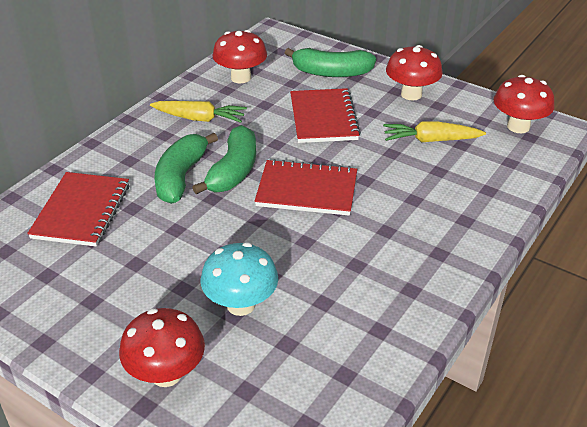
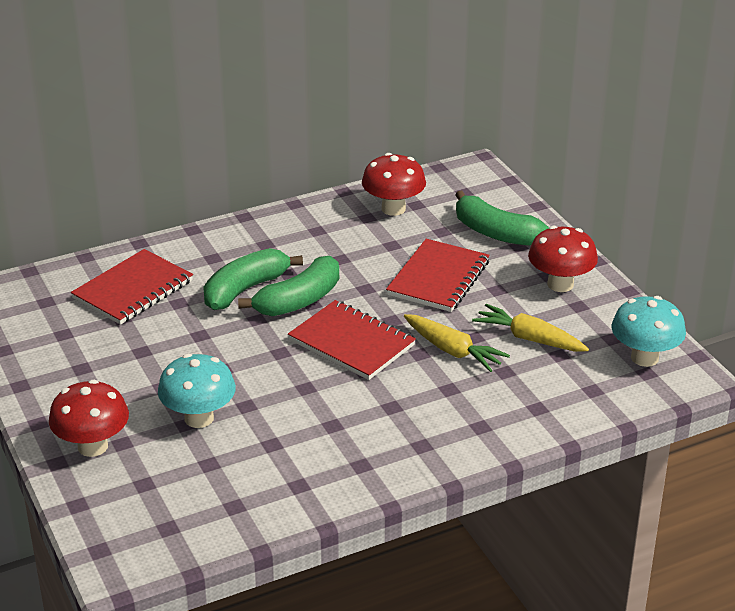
camera: 30 degrees right, 5 degrees down
yellow carrot [150,101,247,123] -> yellow carrot moved to [404,314,510,372]
red mushroom [494,75,555,133] -> turquoise mushroom [611,296,686,367]

